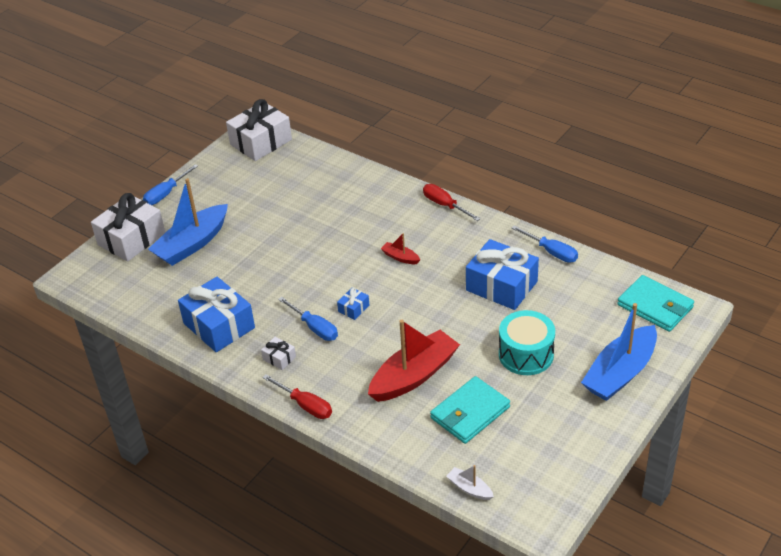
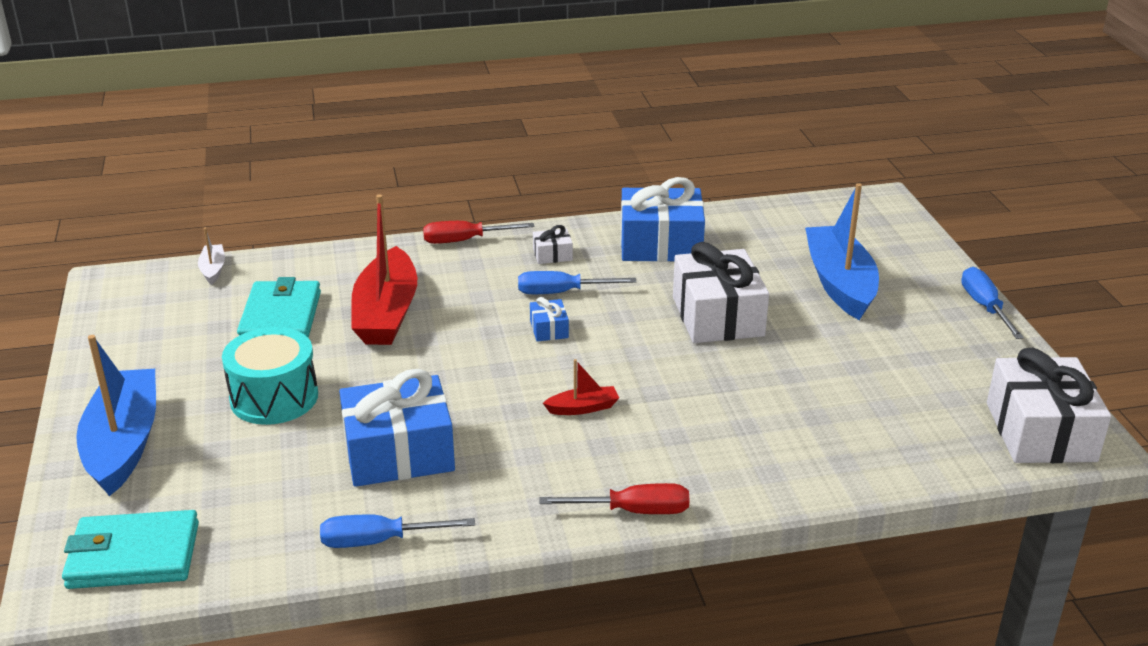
camera: 130 degrees right, 10 degrees down
white gift [91,193,165,262] -> white gift moved to [673,242,769,343]
white boat [446,465,494,500] -> white boat turned 90 degrees counterclockwise [198,228,225,285]

